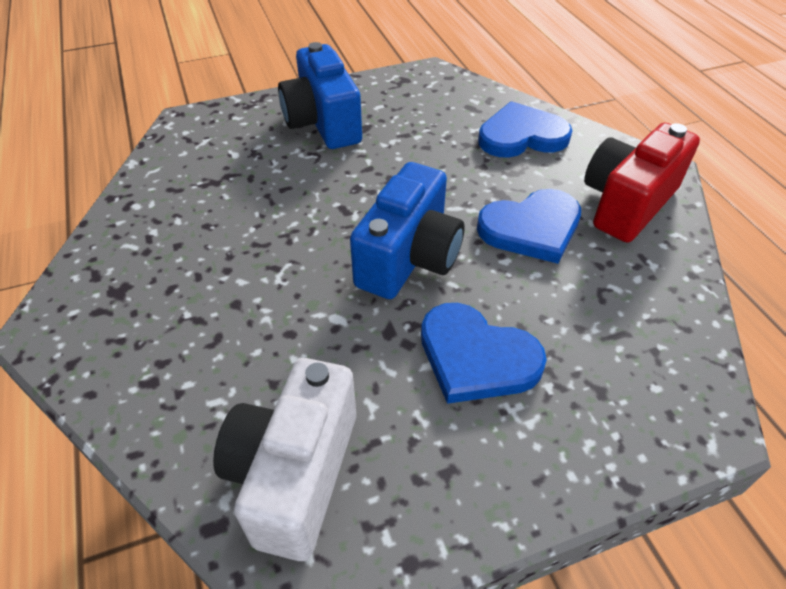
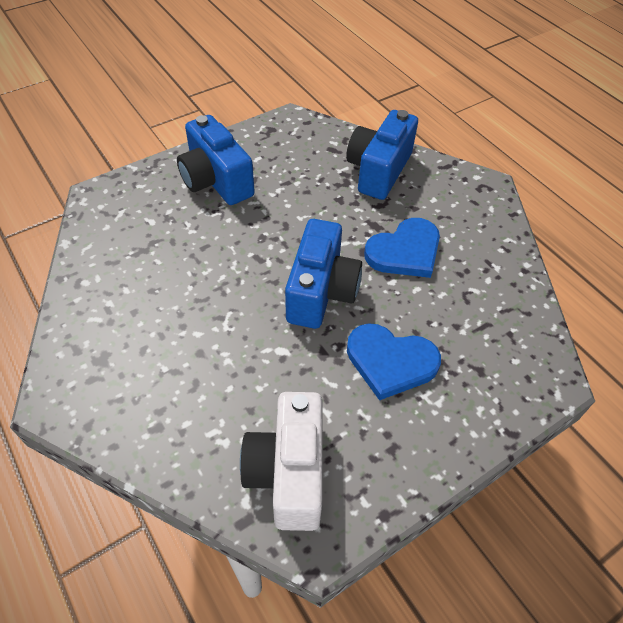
camera: 15 degrees left, 5 degrees up
blue heart [478,101,572,158] -> blue camera [346,110,418,200]
red camera [584,123,700,243] -> none

